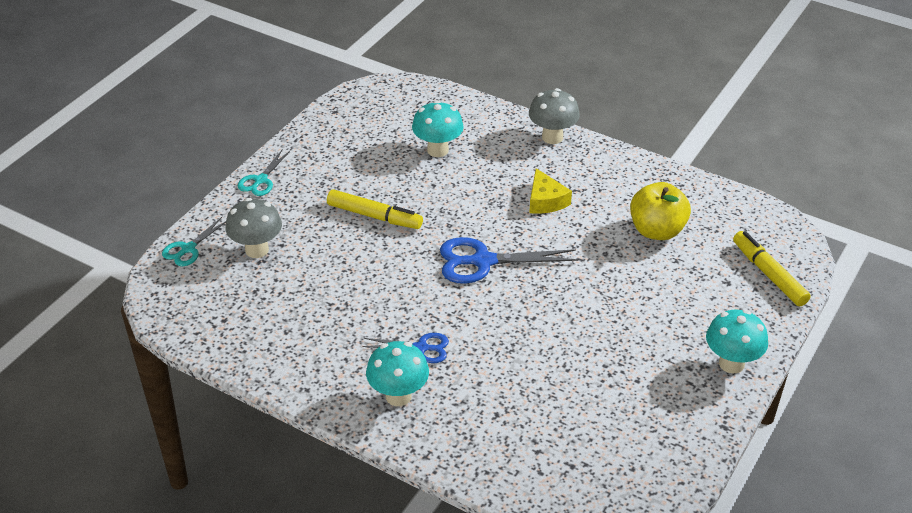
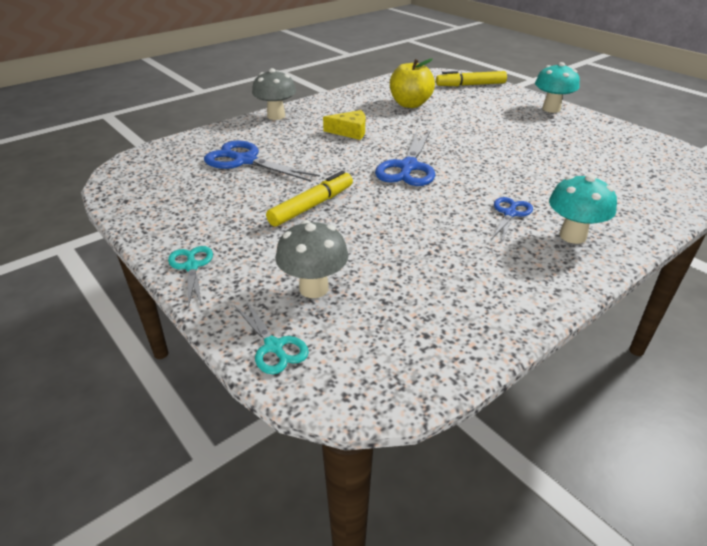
camera: 70 degrees left, 5 degrees down
turquoise scissors [238,149,290,196] -> turquoise scissors turned 150 degrees counterclockwise [168,246,213,307]
turquoise mushroom [412,101,464,157] -> blue scissors [204,140,320,182]

